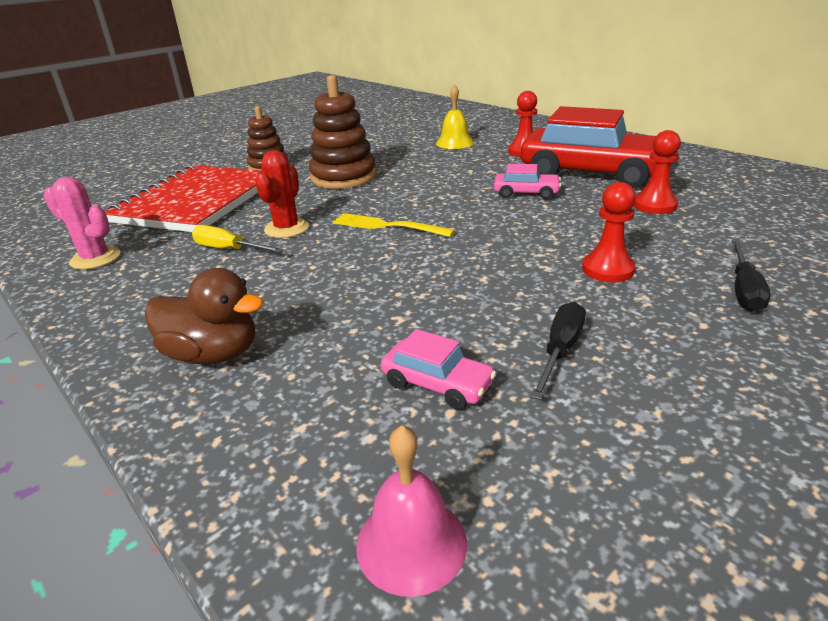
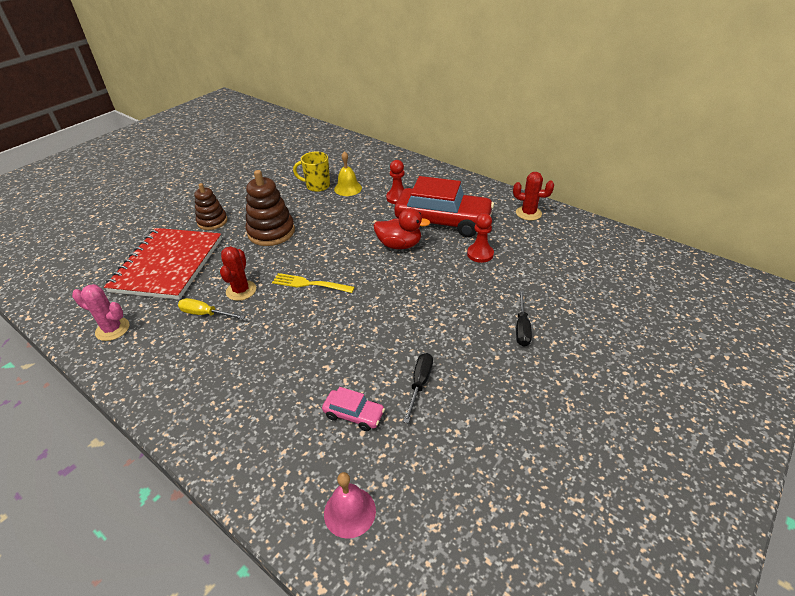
camera: 10 degrees left, 10 degrees up
brown duck [145,268,264,364] -> none
pink car [494,164,561,199] -> red duck [374,208,430,249]
red pawn [582,182,636,282] -> none
none -> yellow mug [293,152,330,192]
none -> red cactus [513,172,554,221]

